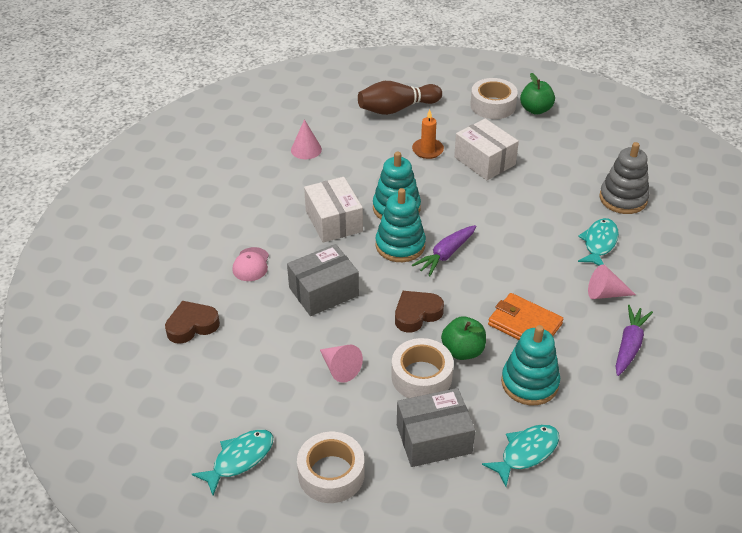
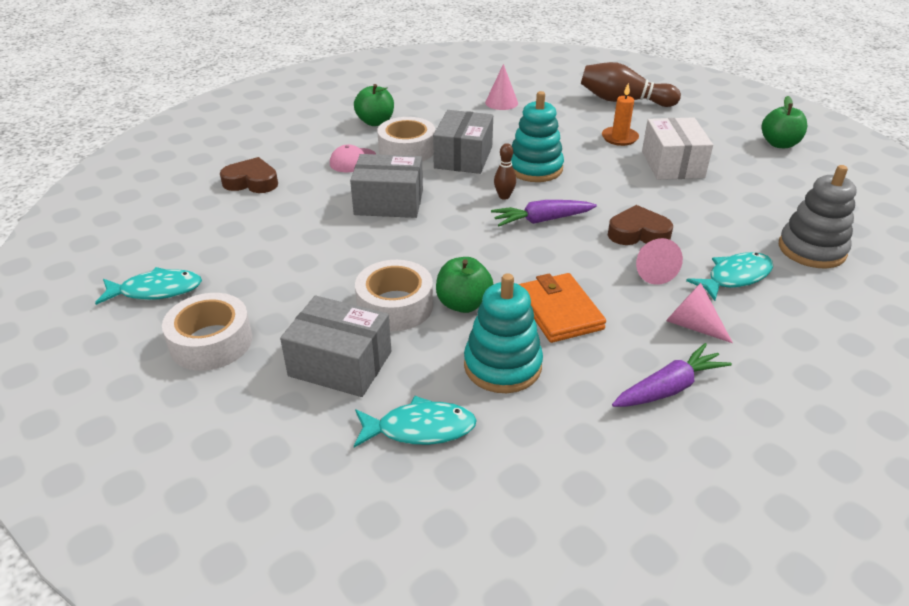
camera: 35 degrees right, 5 degrees down
white box [304,177,363,243] -> grey box [433,110,493,174]
pink cone [320,345,363,383] -> pink cone moved to [636,238,683,285]
turquoise stacking toy [376,188,426,262] -> brown bowling pin [494,143,516,200]
brown heart [395,291,444,332] -> brown heart moved to [608,205,673,245]
white tape [470,78,518,119] -> white tape moved to [377,117,435,161]
none -> green apple [354,84,394,126]

